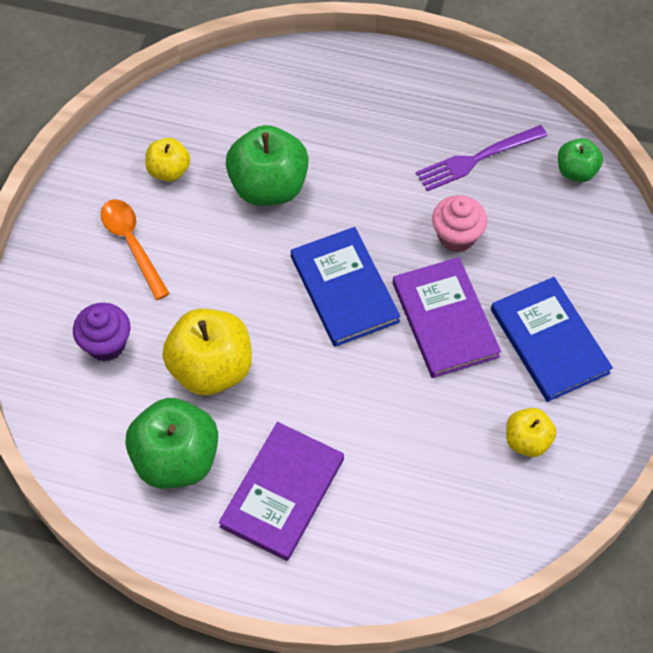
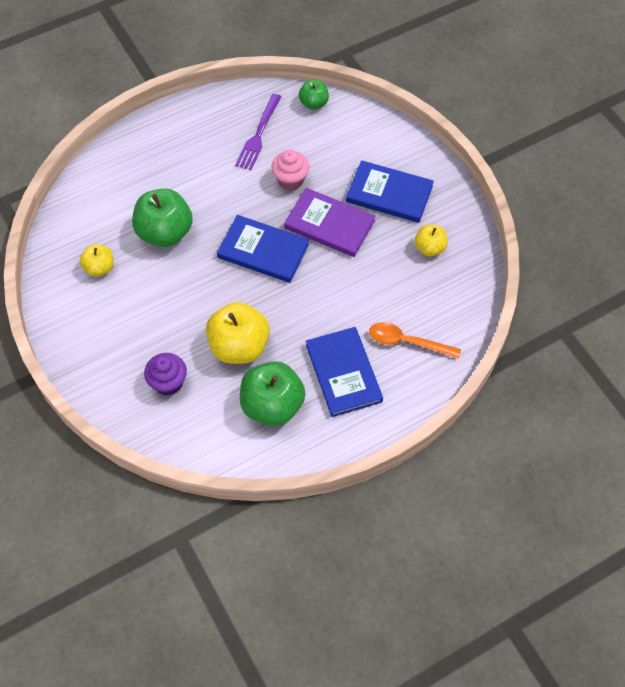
camera: 45 degrees left, 0 degrees up
orange spoon [101,199,170,300] -> orange spoon moved to [369,322,461,359]
purple book [219,422,344,561] -> blue book [306,327,383,417]

